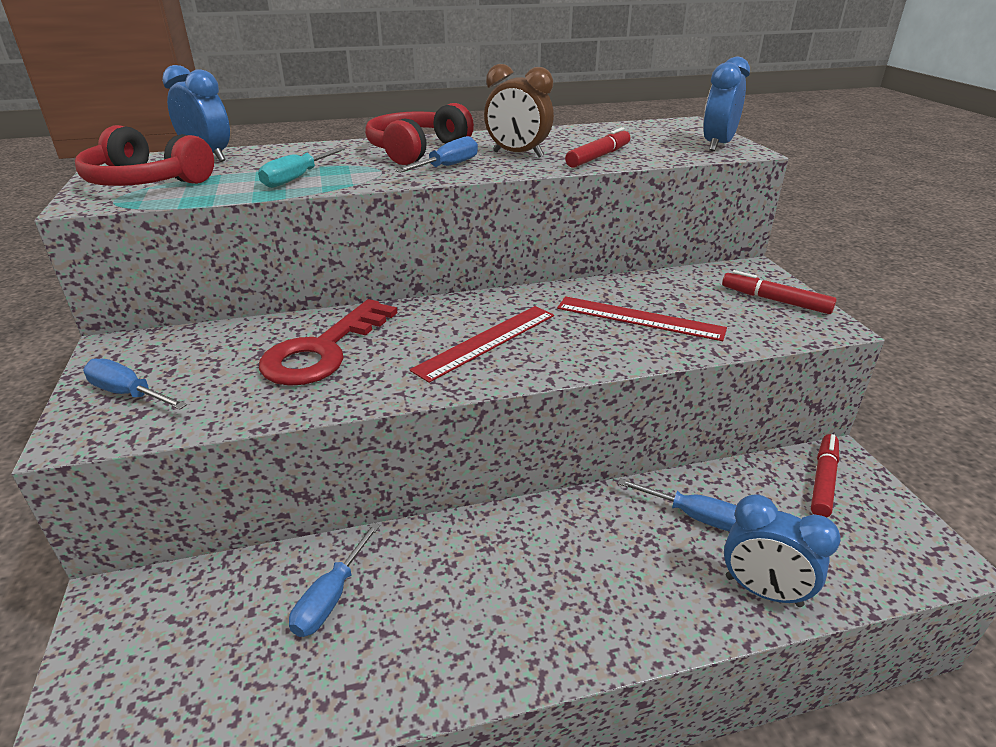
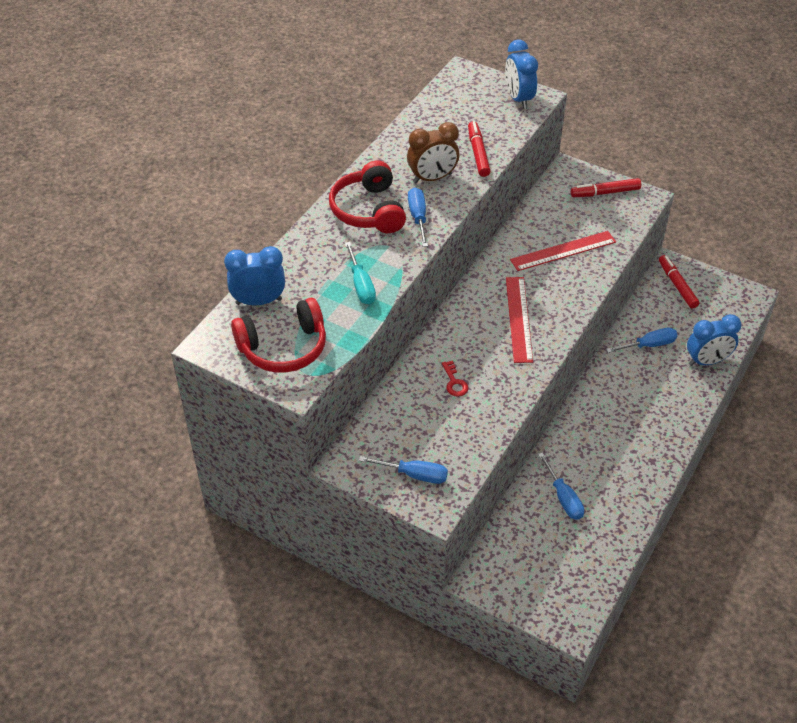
camera: 45 degrees left, 15 degrees up
blue screwdriver [83,358,187,410] -> blue screwdriver turned 150 degrees counterclockwise [359,456,448,484]
red key [259,299,397,386] -> red key [442,361,468,396], size x0.41

